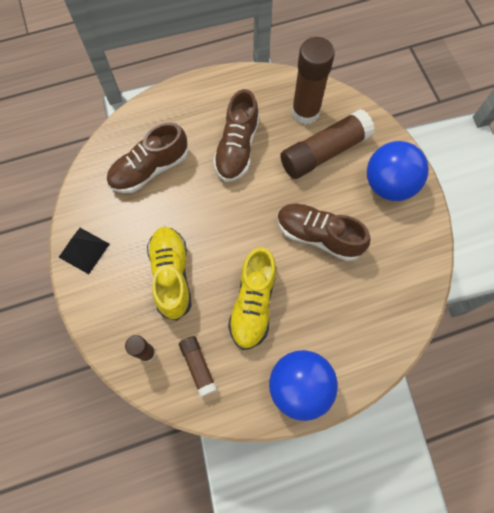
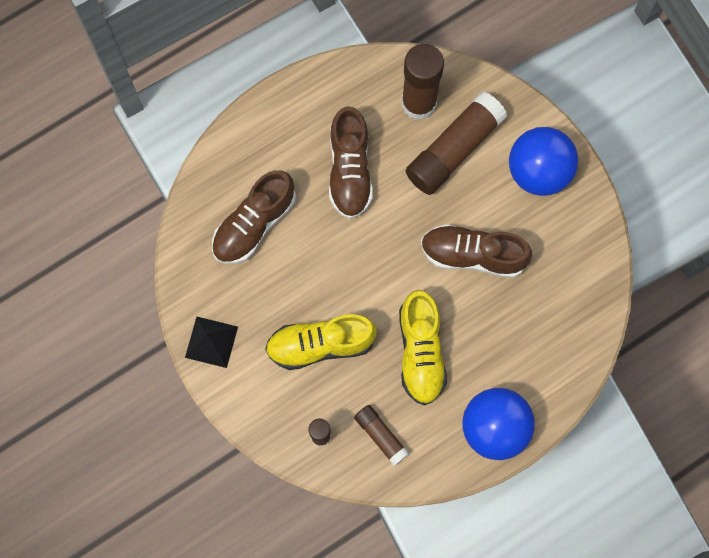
camera: 15 degrees left, 5 degrees up
yellow shoe [147,227,192,321] -> yellow shoe turned 75 degrees counterclockwise [265,314,377,370]

